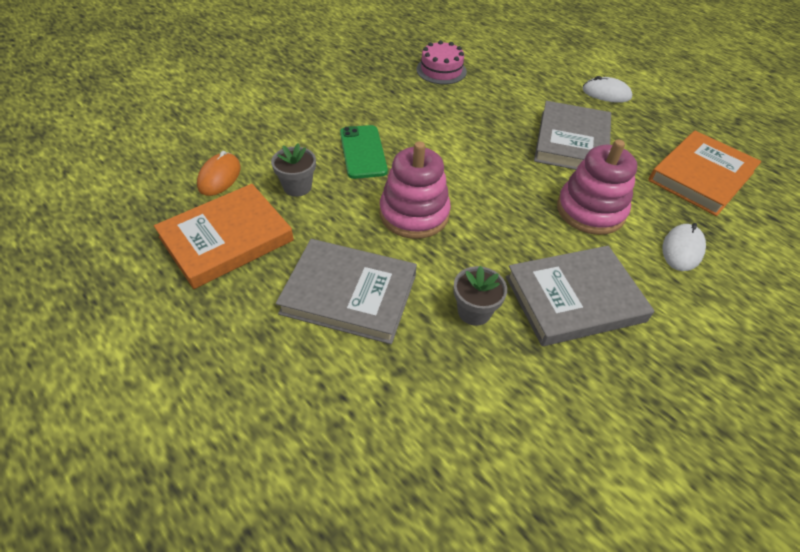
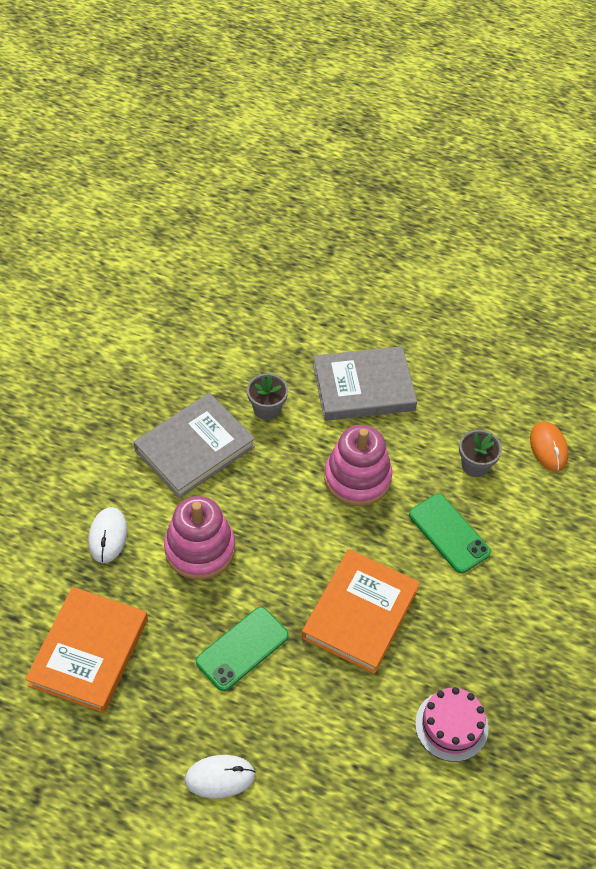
camera: 155 degrees right, 5 degrees up
orange book [154,184,294,289] -> orange book moved to [302,549,420,674]
grey book [534,101,611,170] -> green phone [196,607,289,691]

